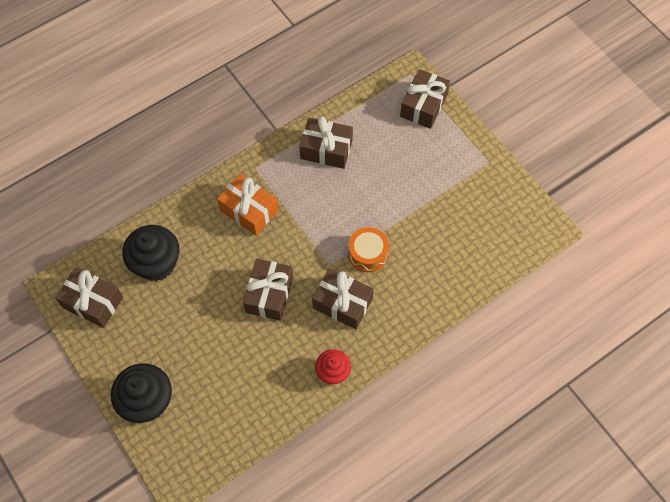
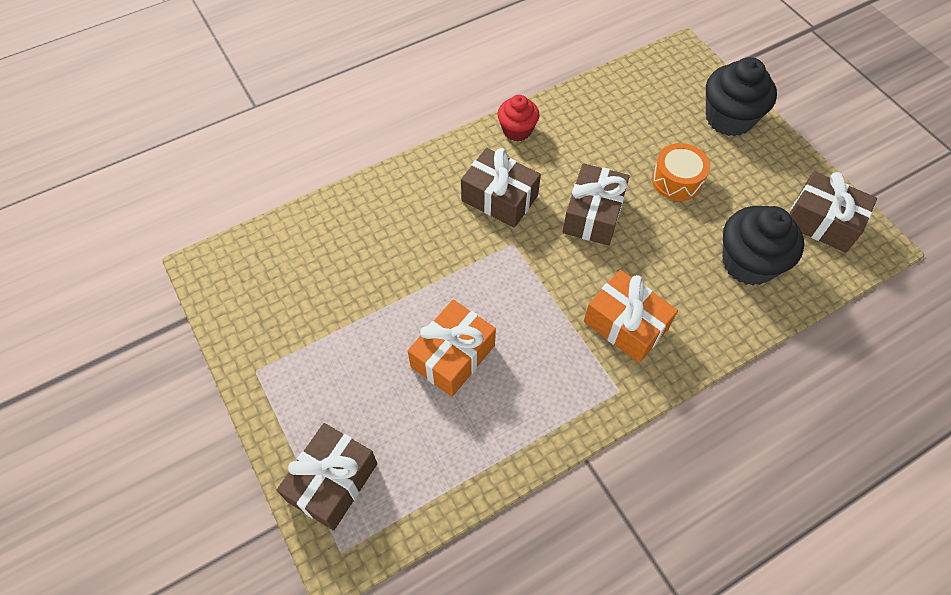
camera: 175 degrees left, 5 degrees down
brown gift [300,116,353,169] -> none
orange drum [348,227,389,272] -> orange drum moved to [652,143,710,201]
none -> orange gift [408,300,496,397]

